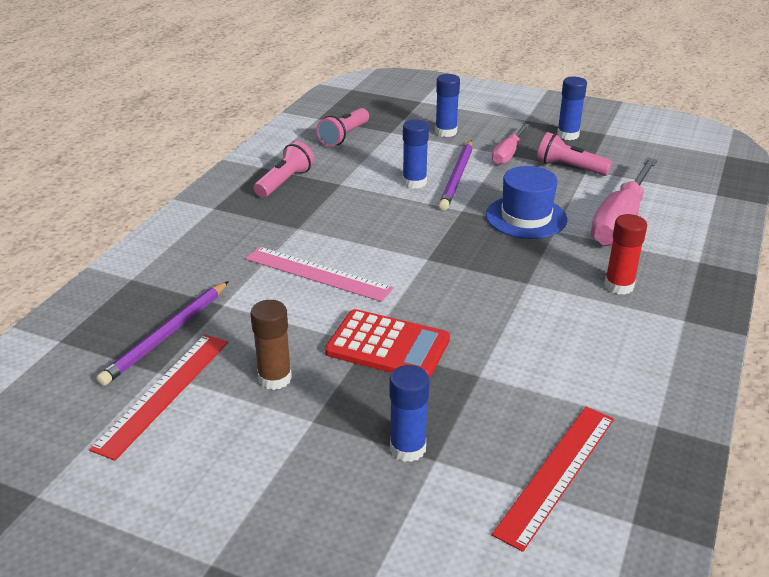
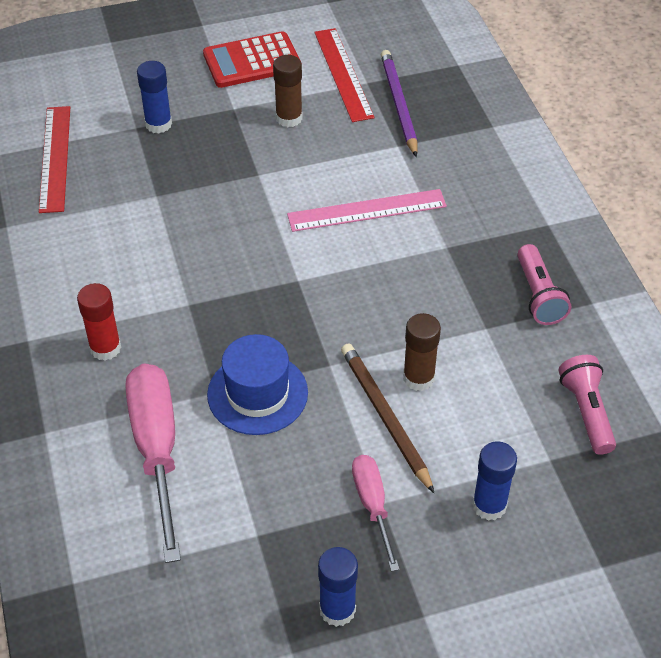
camera: 140 degrees right, 15 degrees up
red calculator [325,309,450,379] -> red calculator moved to [203,31,301,88]
blue glue stick [403,120,429,189] -> brown glue stick [403,313,441,391]
purple pencil [439,140,473,210] -> brown pencil [341,344,434,493]
pink flashlight [537,132,612,176] -> none

